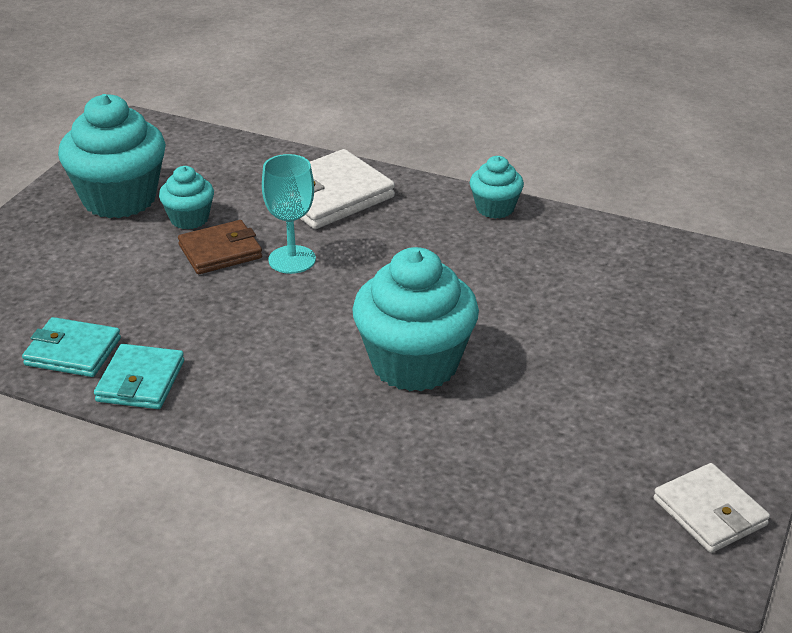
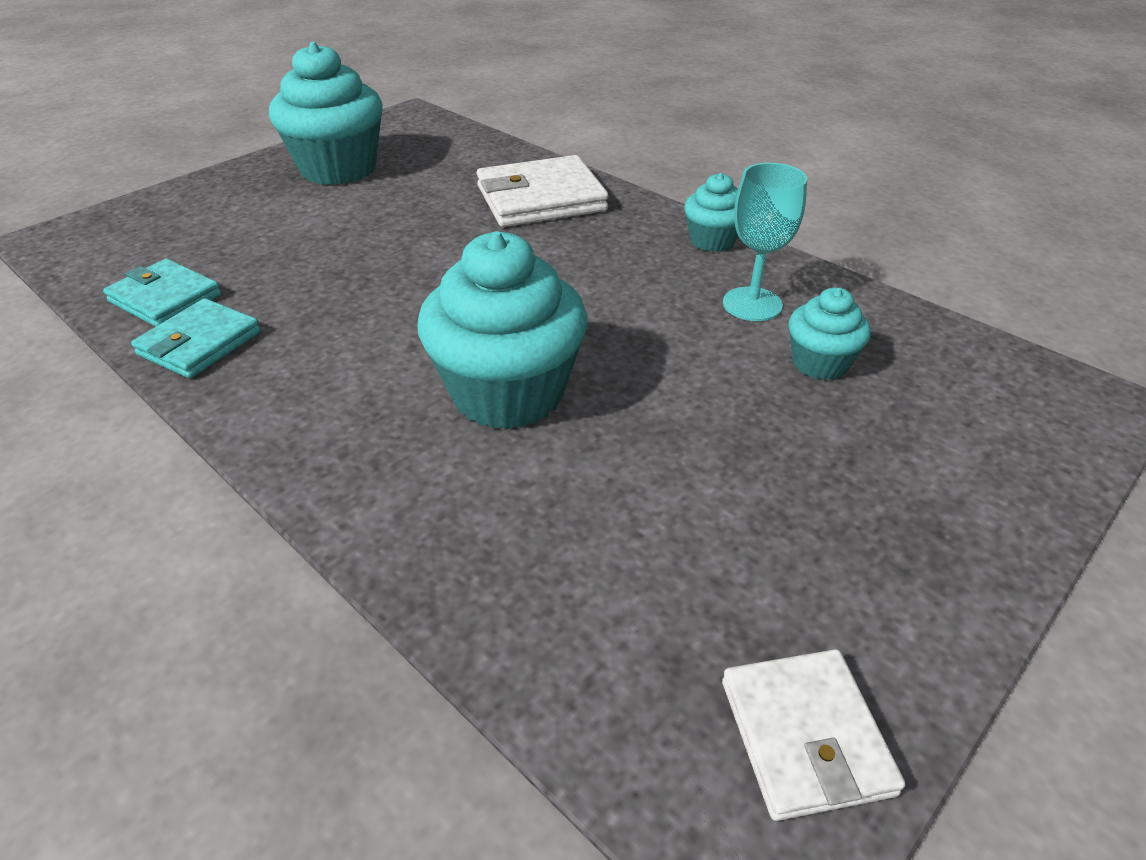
camera: 20 degrees right, 5 degrees up
turquoise cupcake [159,166,214,229] -> turquoise cupcake moved to [788,287,871,380]
brown wallet [178,220,262,274] -> none
turquoise goblet [262,154,316,274] -> turquoise goblet moved to [723,163,807,321]

